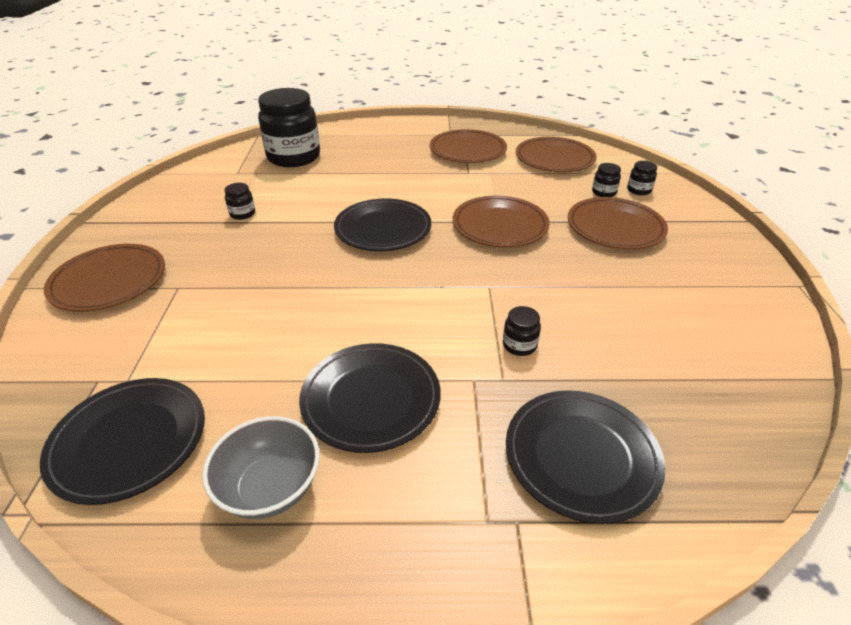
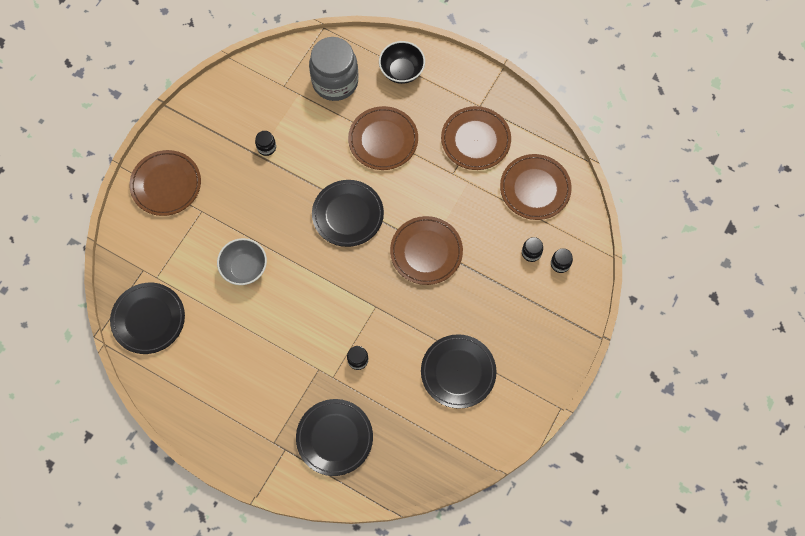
camera: 30 degrees right, 30 degrees up
grey bowl [202,416,320,519] -> grey bowl moved to [217,238,267,285]
black jar [258,88,320,167] -> grey jar [309,37,358,101]
black plate [299,343,441,453] -> black plate moved to [421,334,497,409]
brown plate [568,197,668,250] -> brown plate moved to [348,106,418,170]
none -> black bowl [379,41,425,84]

